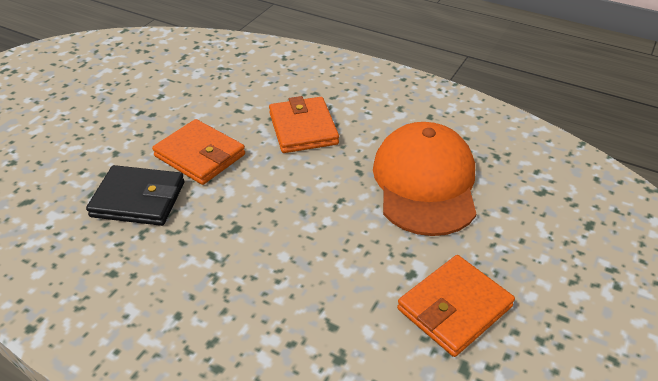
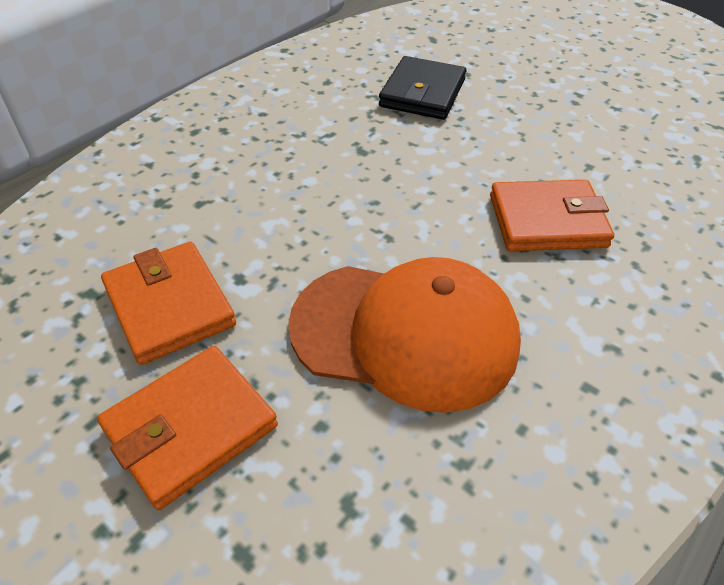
camera: 100 degrees right, 5 degrees up
orange wallet [152,119,245,185] -> orange wallet moved to [97,346,278,510]

